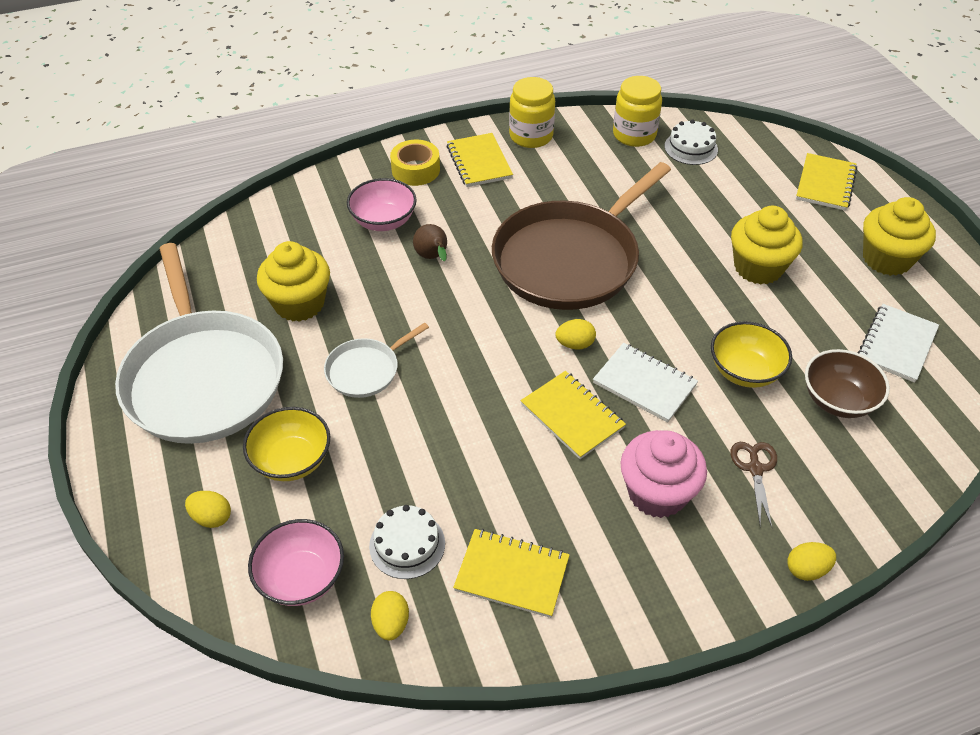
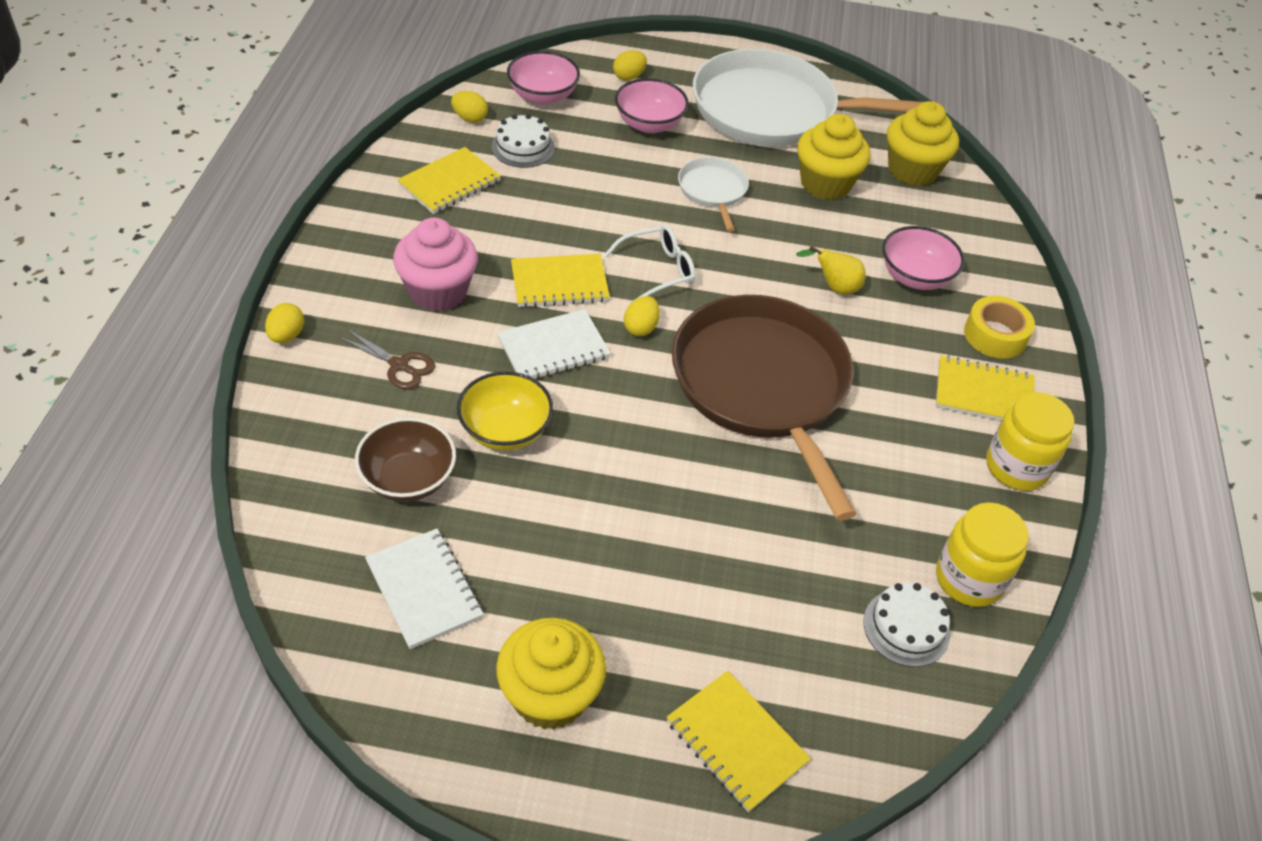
camera: 115 degrees right, 0 degrees up
yellow bowl [243,407,330,481] -> pink bowl [615,78,689,133]
brown pear [413,224,447,261] -> yellow pear [796,246,865,295]
yellow cupcake [731,206,802,284] -> yellow cupcake moved to [887,101,959,186]
none -> white glasses [604,225,696,301]

